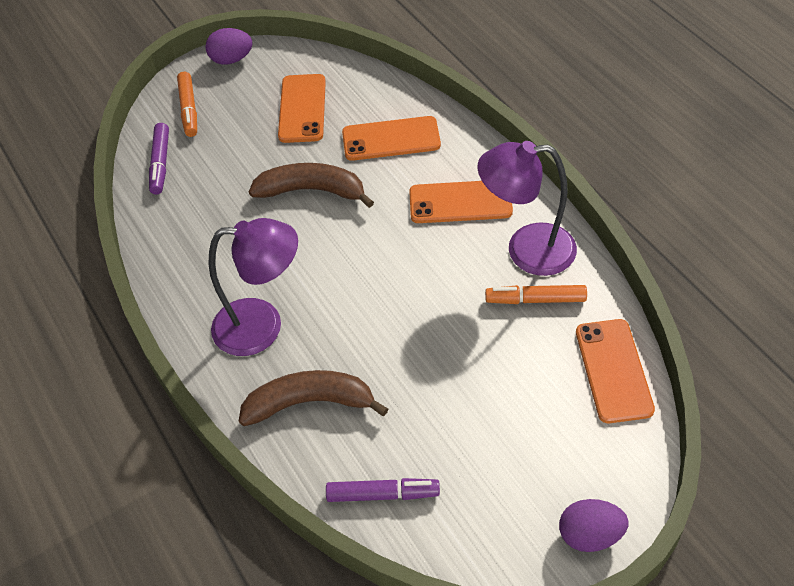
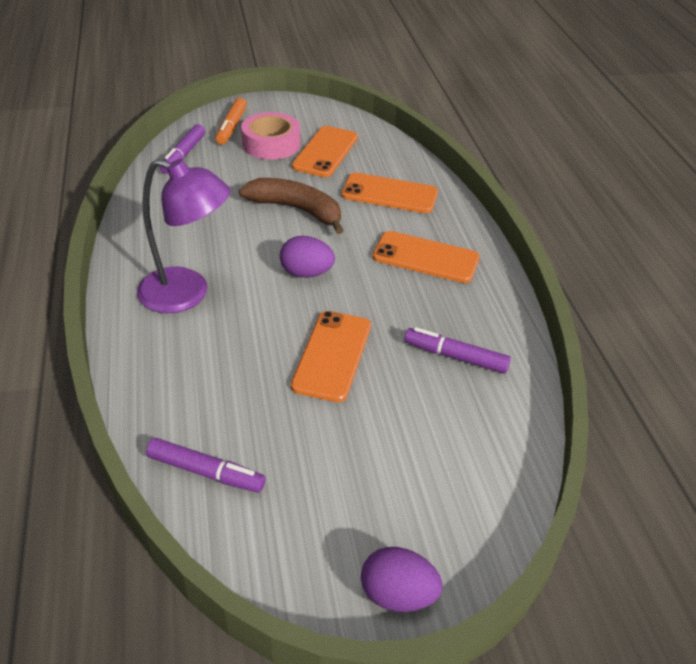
camera: 15 degrees right, 10 degrees down
purple egg [205,28,252,64] -> purple egg moved to [280,236,335,278]
brown banana [239,370,388,426] -> none
purple lamp [477,141,577,276] -> none
orange marker [485,285,587,304] -> purple marker [404,327,511,374]
orange phone [576,319,655,423] -> orange phone moved to [291,311,371,402]
none -> pink tape [241,112,300,160]

